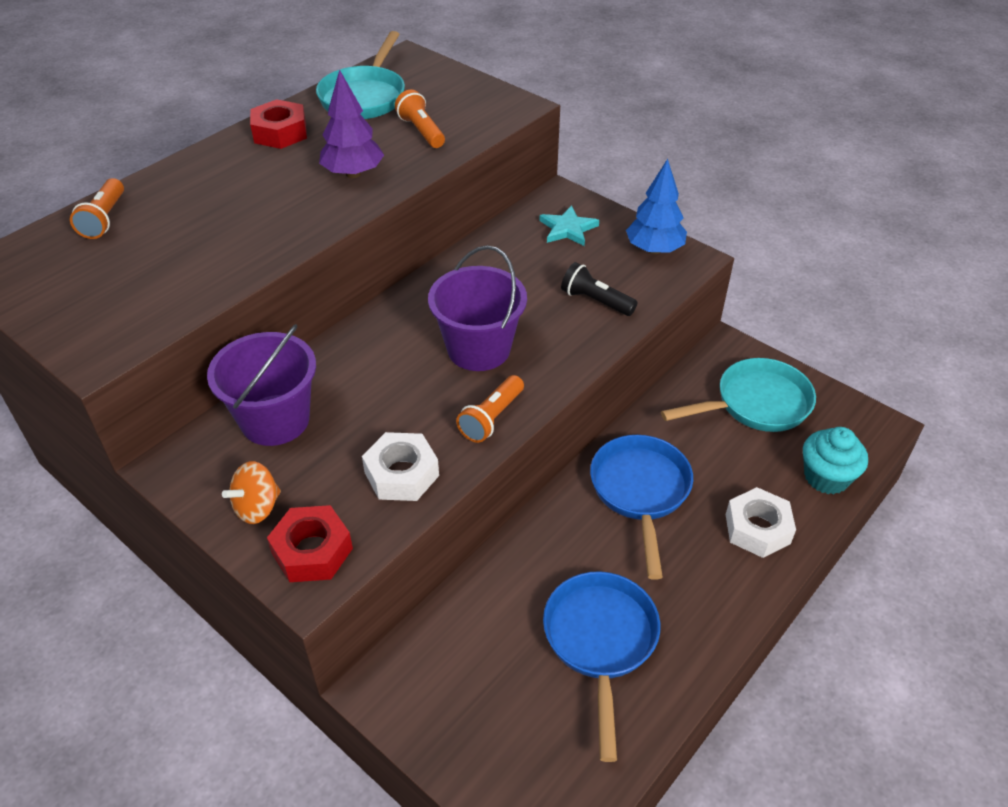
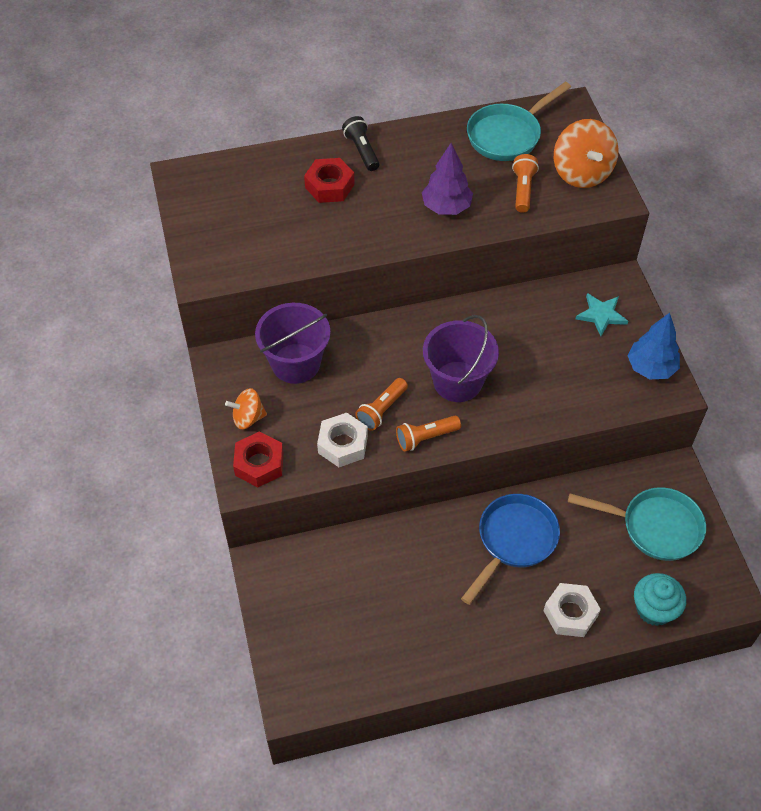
camera: 35 degrees right, 10 degrees up
orange flashlight [70,178,124,239] -> orange flashlight moved to [355,378,408,431]
red nut [250,99,307,149] -> red nut moved to [304,158,355,203]
blue pan [543,571,660,762] -> none
black flashlight [561,262,638,316] -> black flashlight moved to [342,116,380,171]
none -> orange spinning top [554,119,619,188]

